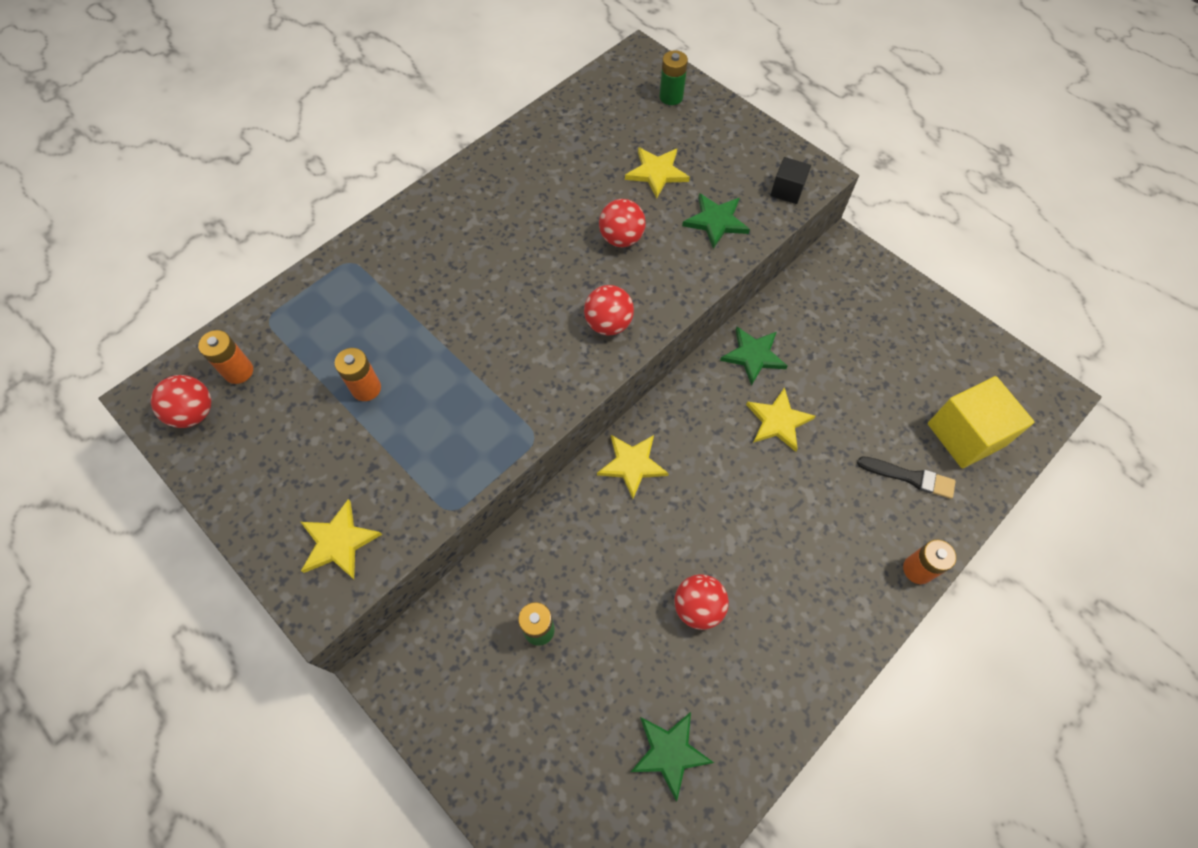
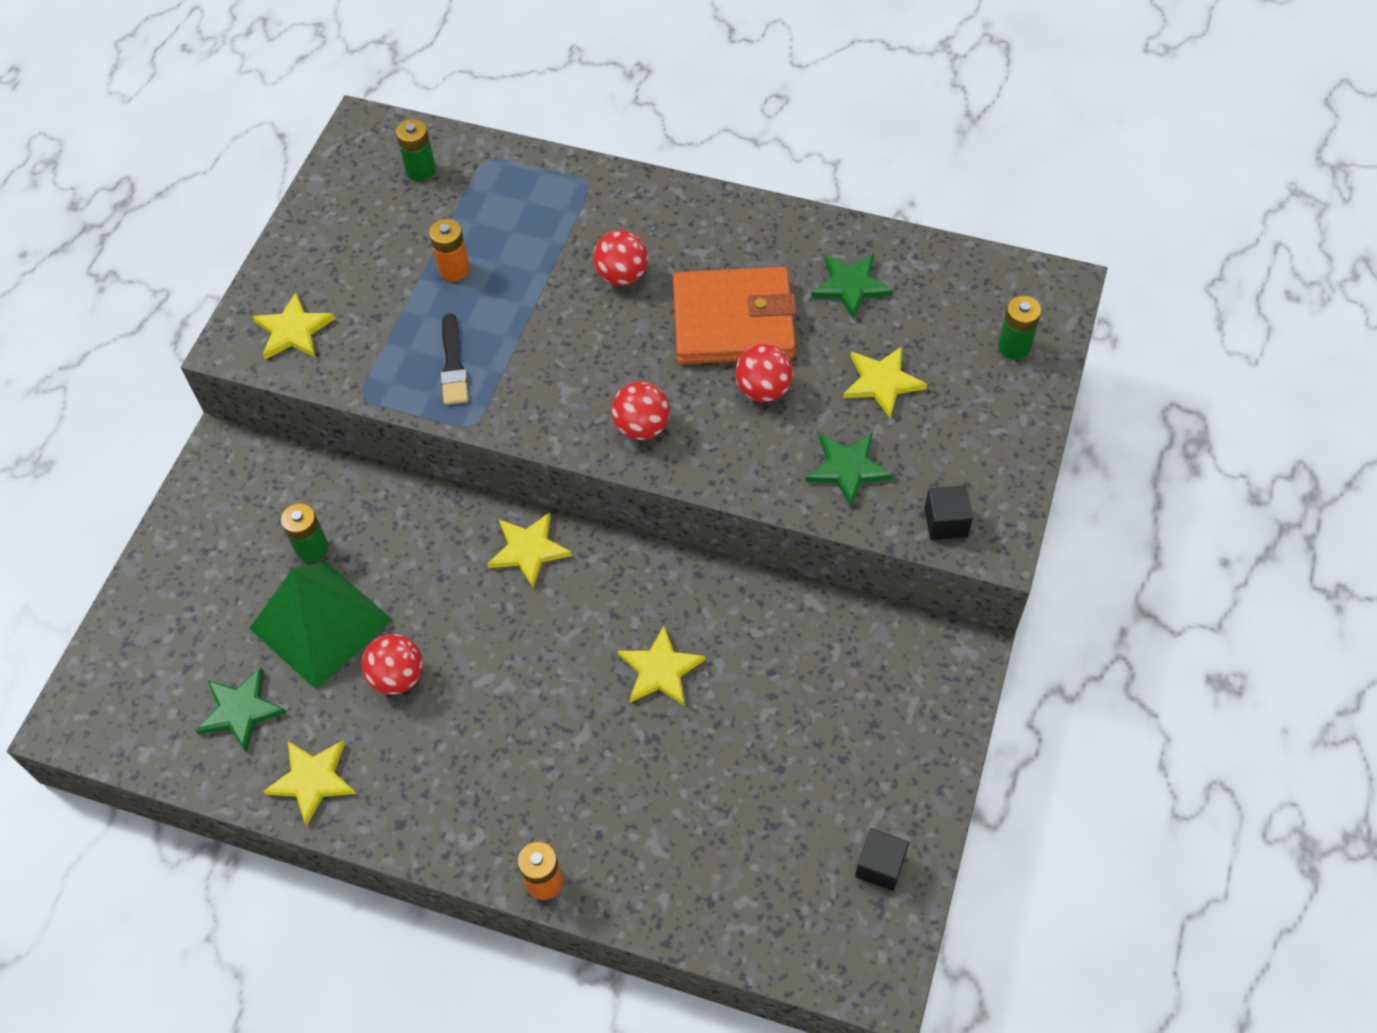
camera: 65 degrees right, 5 degrees down
red ball [151,375,211,428] -> red ball moved to [593,230,648,286]
orange battery [198,330,253,384] -> green battery [396,119,436,181]
green star [720,327,788,386] -> green star moved to [811,254,893,320]
black brush [857,456,956,499] -> black brush moved to [441,314,468,405]
yellow cube [928,376,1034,468] -> none
none -> green pyramid [249,561,393,690]
none -> yellow star [263,741,356,826]
none -> orange wallet [673,267,796,364]
none -> black cube [855,828,909,891]

